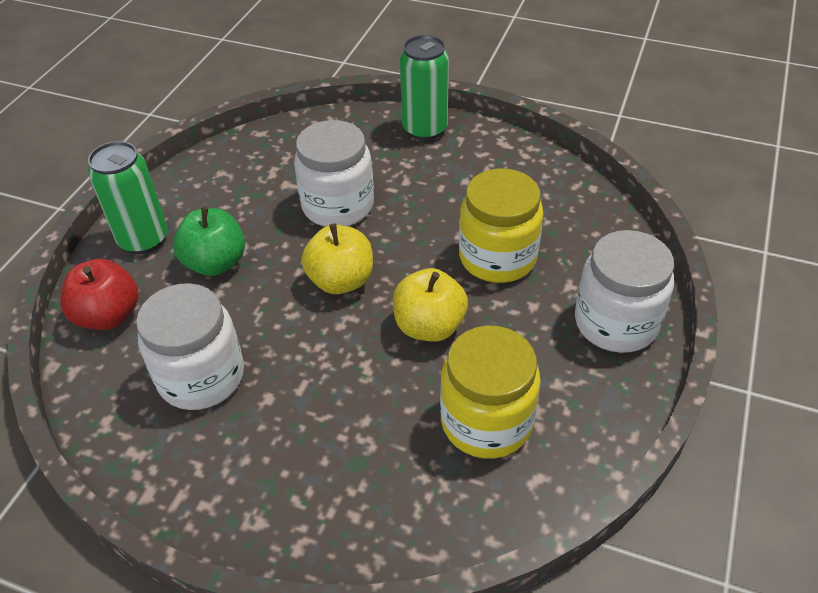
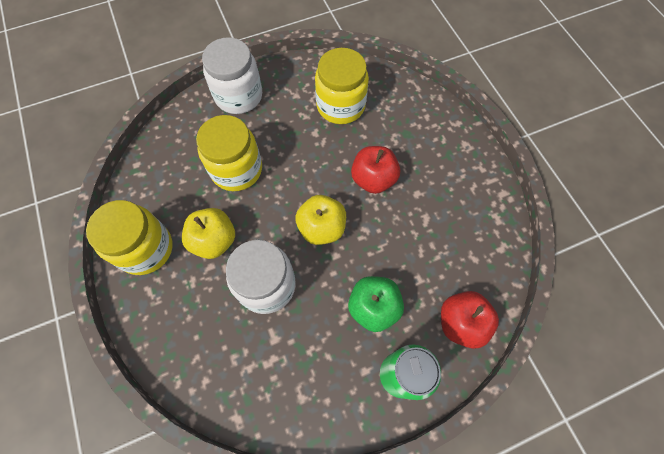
camera: 135 degrees left, 20 degrees up
white jar [136,283,244,410] -> none
yellow apple [393,268,468,342] -> yellow apple moved to [182,208,235,259]
green can [400,35,449,141] -> none
none -> yellow jar [86,200,172,275]
none -> red apple [351,146,400,194]

